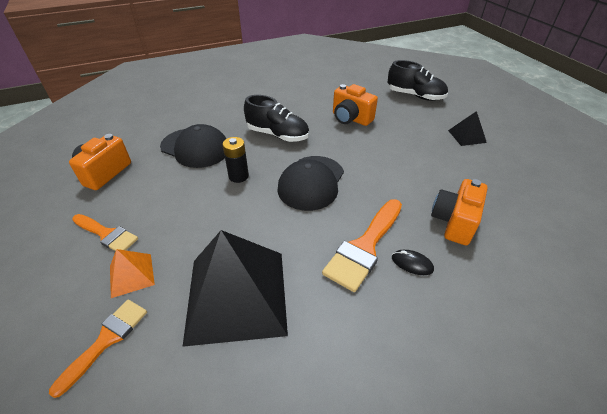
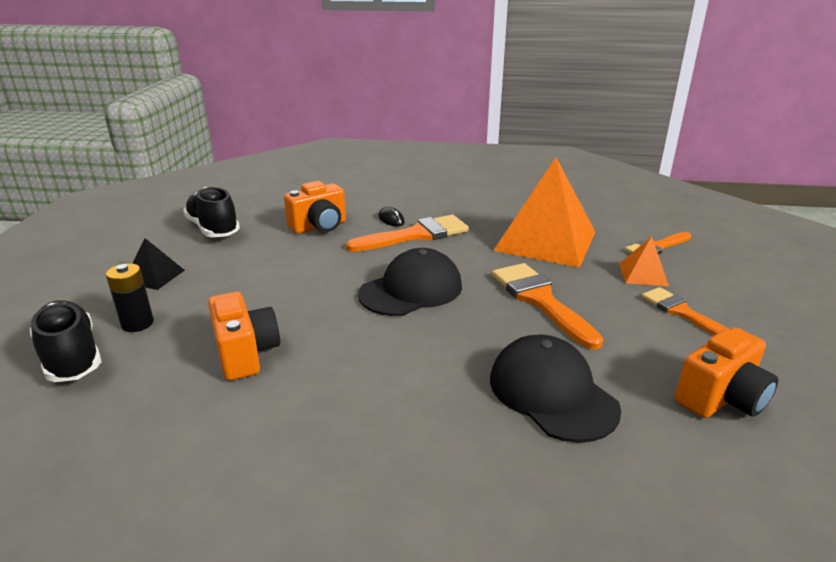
camera: 150 degrees left, 15 degrees down
black pyramid [183,230,288,347] -> orange pyramid [493,157,595,268]
black battery [222,137,249,183] -> black battery moved to [106,263,154,332]
black shoe [244,95,309,142] -> black shoe moved to [183,187,240,237]
none -> orange brush [492,263,603,350]

